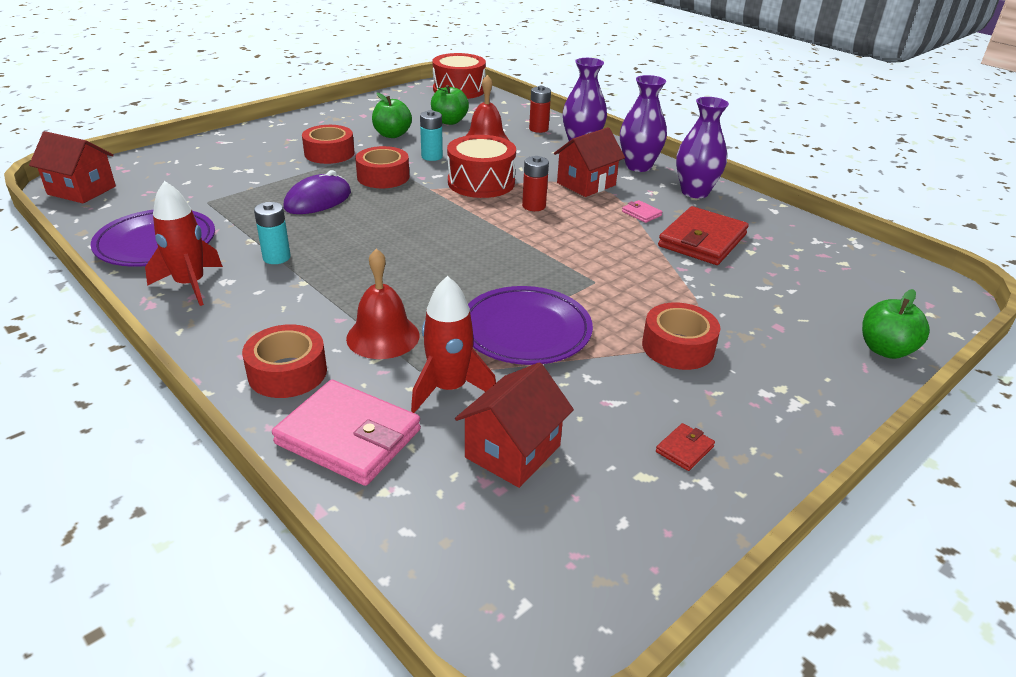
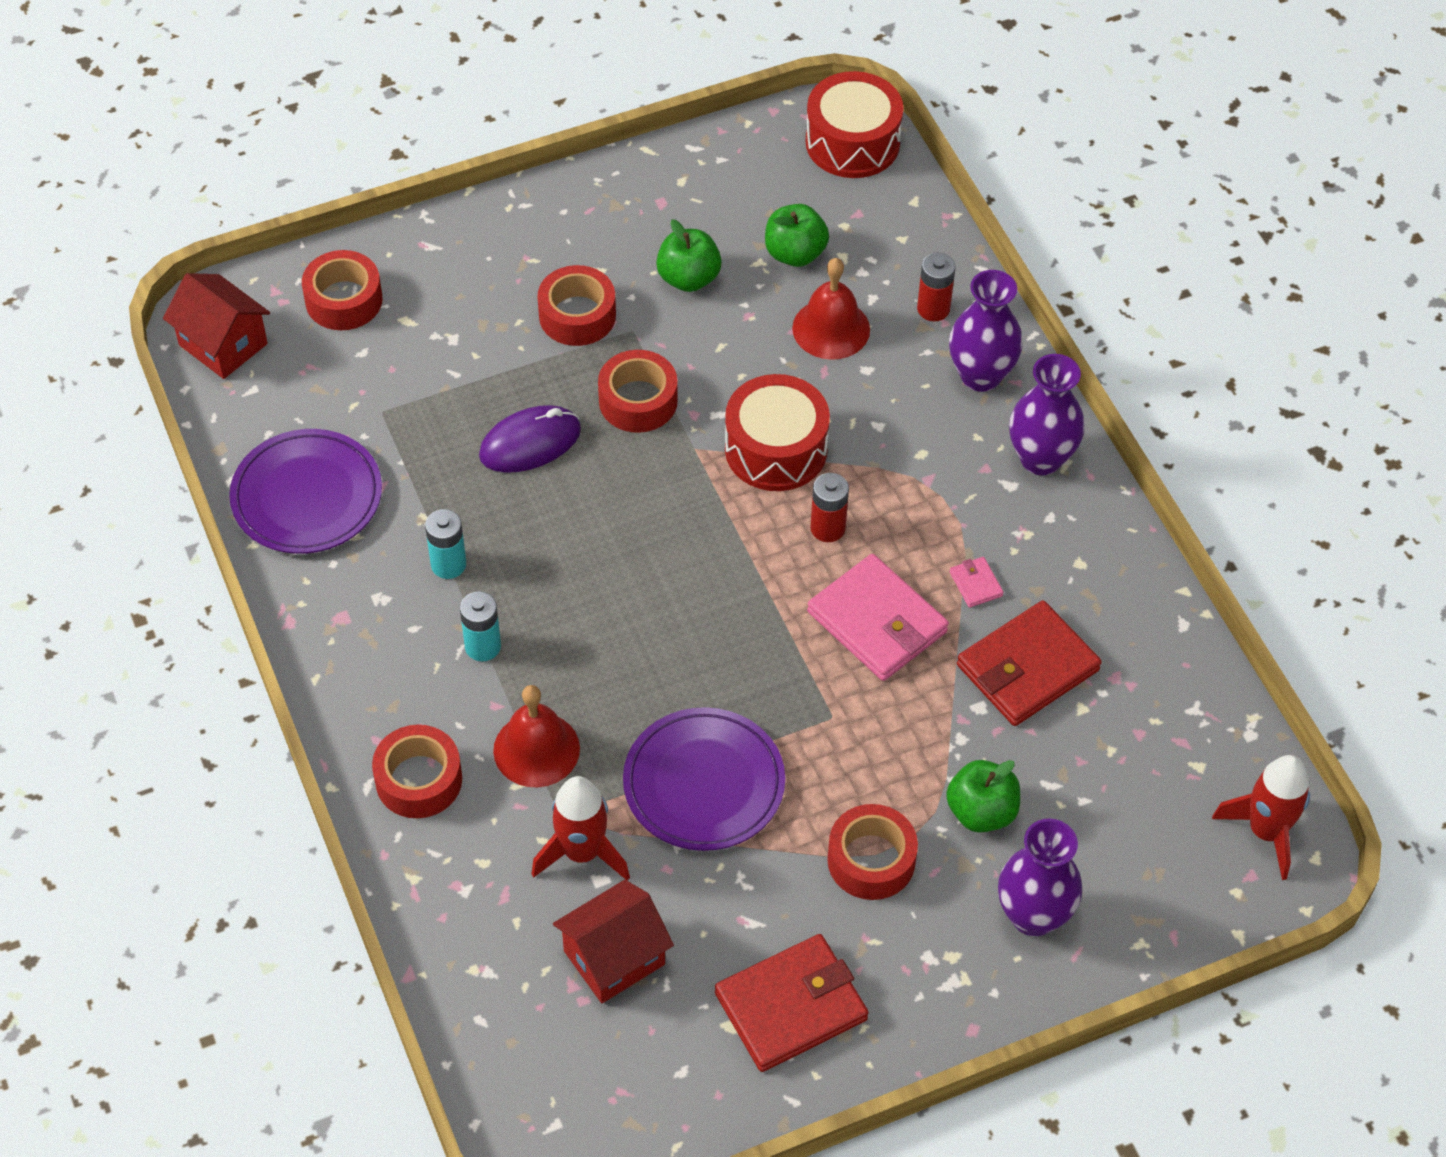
camera: 20 degrees right, 20 degrees up
red rocket [145,181,223,306] -> red rocket moved to [1212,755,1310,880]
pink wallet [272,380,421,486] -> pink wallet moved to [807,554,949,681]
turquoise battery [420,110,443,161] -> turquoise battery moved to [460,591,501,661]
red house [554,127,625,197] -> none
red wallet [656,423,715,471] -> red wallet [715,934,868,1072], size x2.36
purple vase [676,97,729,198] -> purple vase moved to [998,818,1082,937]
green apple [862,289,930,359] -> green apple moved to [946,760,1020,833]
none -> red tape [302,250,382,330]

